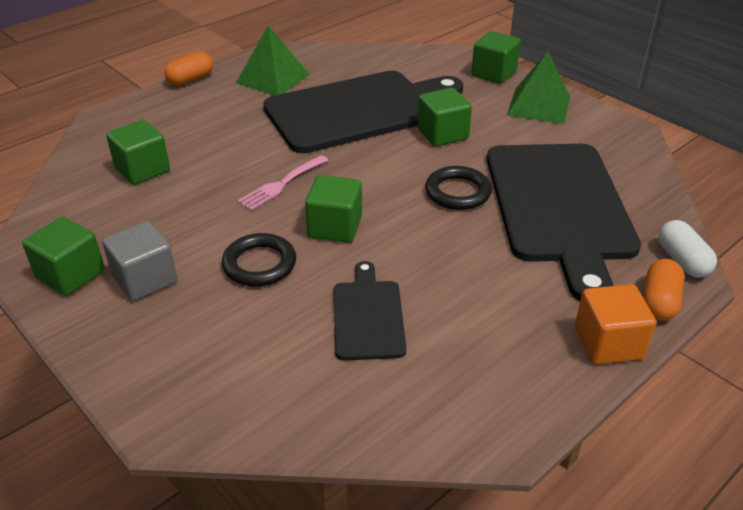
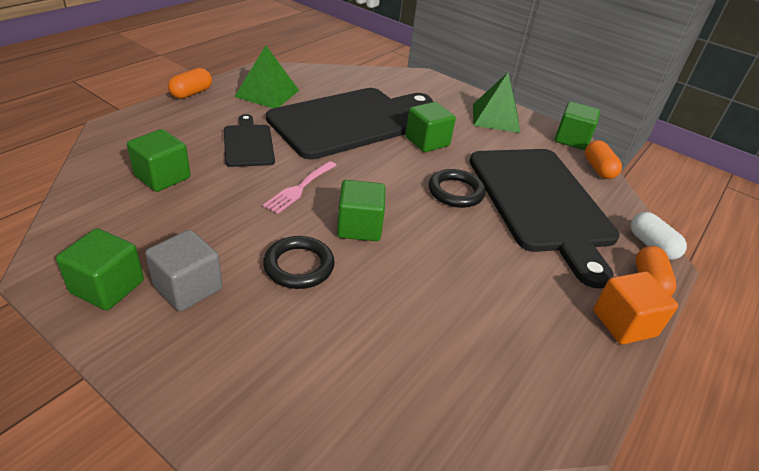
camera: 15 degrees left, 0 degrees up
black cutting board [334,261,406,360] -> black cutting board moved to [224,114,275,167]
green cube [471,31,521,84] -> green cube moved to [555,102,600,150]
none -> orange capsule [585,140,622,179]

